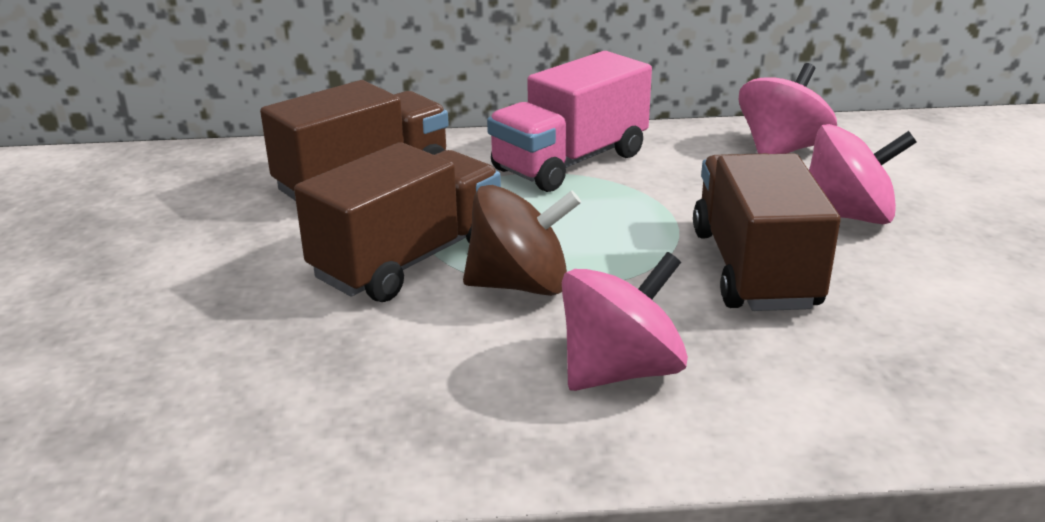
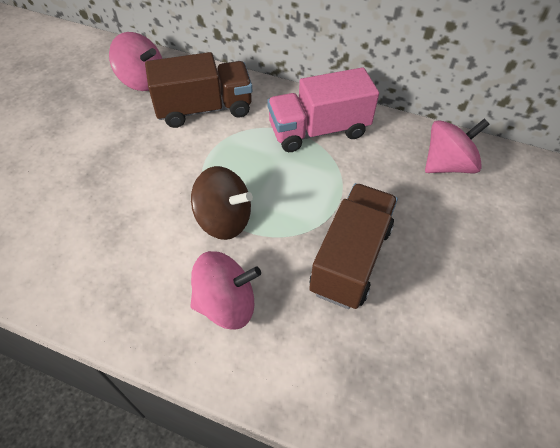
camera: 25 degrees right, 25 degrees up
brown truck [294,142,501,302] -> none
pink spinning top [809,124,917,224] -> pink spinning top moved to [109,32,162,91]

